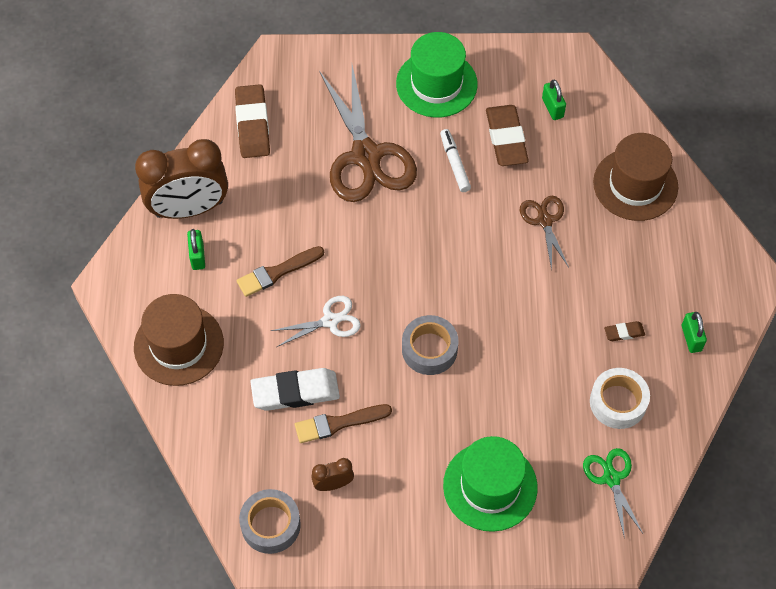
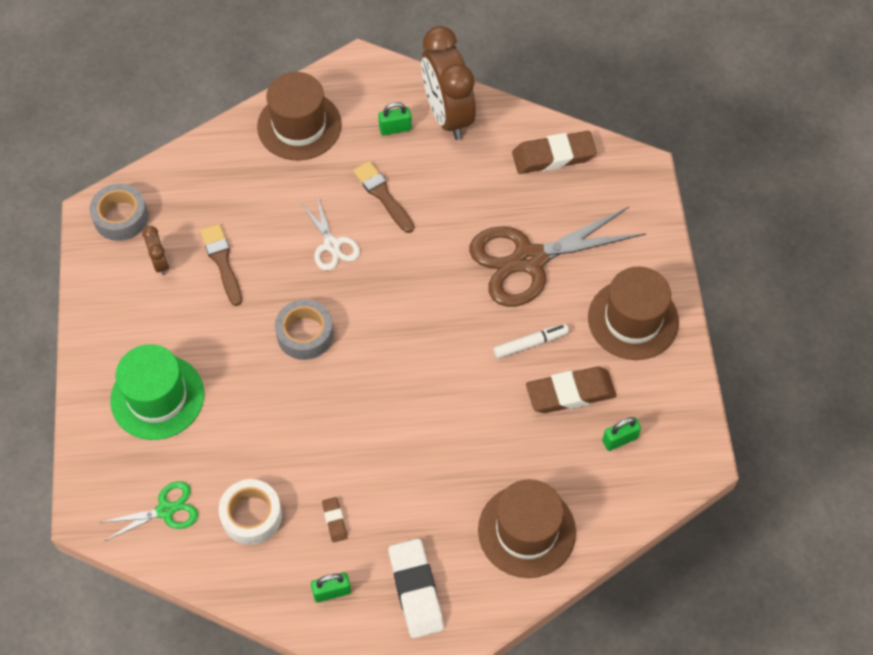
camera: 85 degrees right, 0 degrees up
white eraser [250,368,340,411] -> white eraser moved to [389,539,444,638]
green hat [396,32,478,118] -> brown hat [588,266,679,360]
brown scissors [520,196,569,270] -> none

